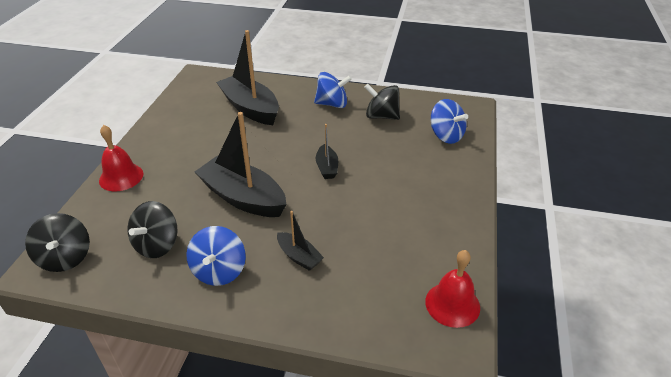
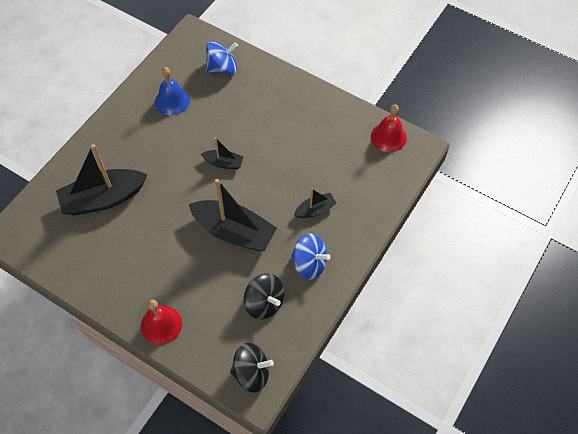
camera: 70 degrees left, 20 degrees up
black boat [195,112,287,217] -> black boat turned 120 degrees counterclockwise [189,179,277,252]
blue spinning top [314,72,352,108] -> none
black spinning top [365,84,400,120] -> blue bell [155,67,190,115]

